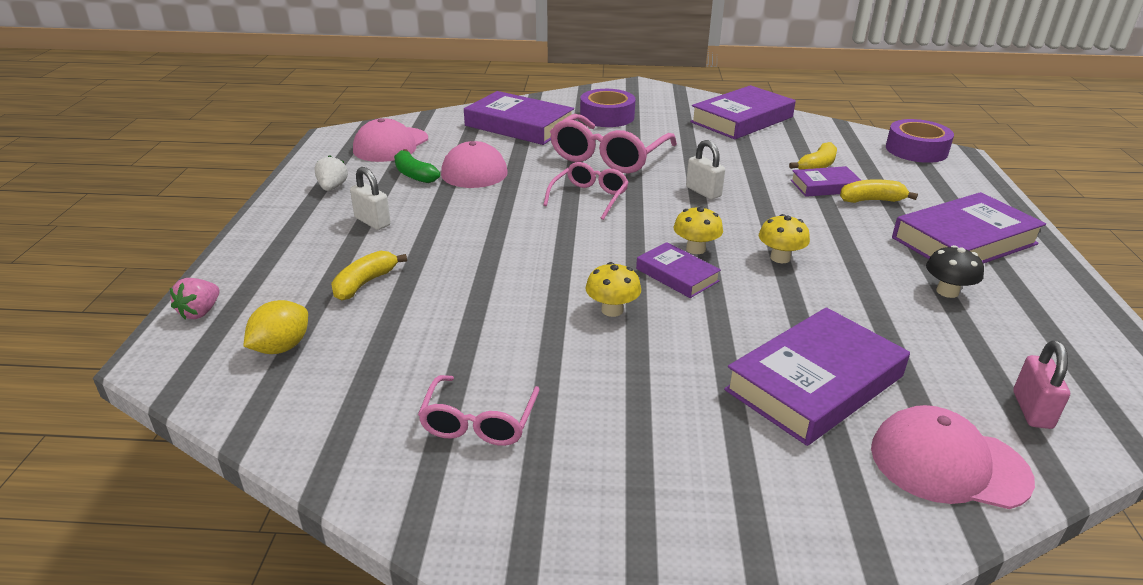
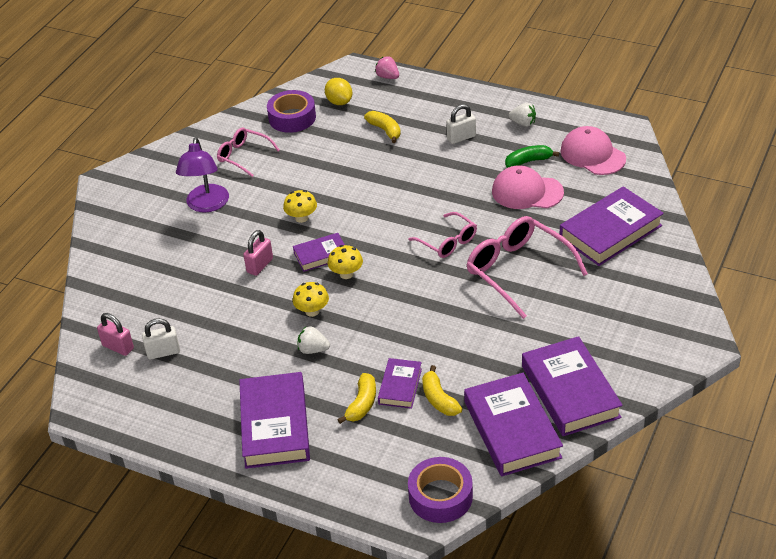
camera: 115 degrees right, 10 degrees up
purple tape [580,89,635,127] -> purple tape moved to [267,90,316,133]
white padlock [686,140,725,200] -> white padlock moved to [142,318,180,360]
purple book [724,307,910,446] -> purple book moved to [464,373,563,477]
pink cap [871,405,1035,509] -> none
black mushroom [926,245,984,298] -> none
none -> purple lamp [176,137,229,212]
none -> pink padlock [243,230,273,276]
none -> white strawberry [298,326,330,354]

